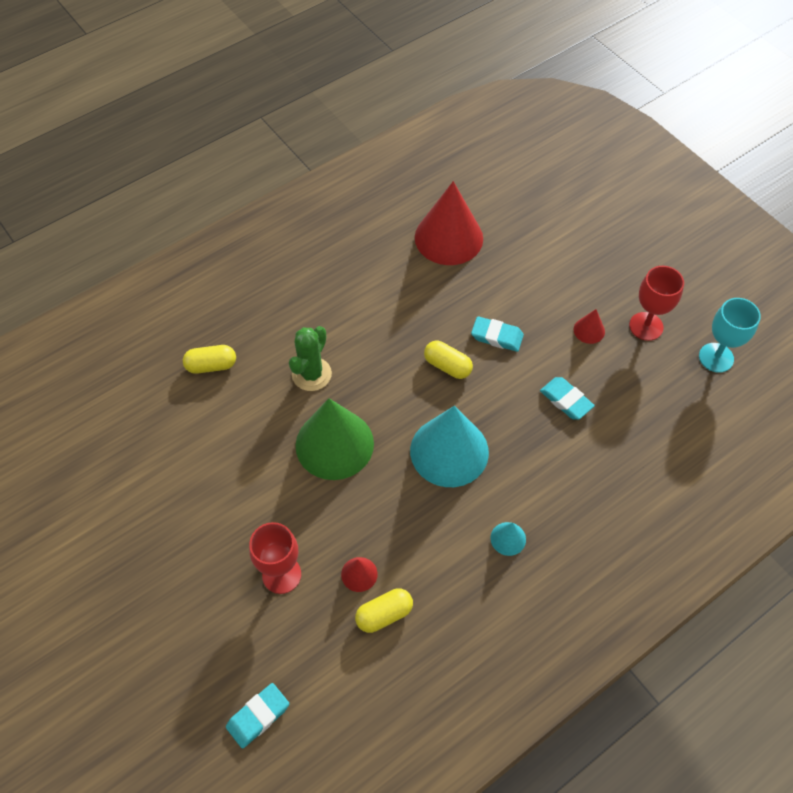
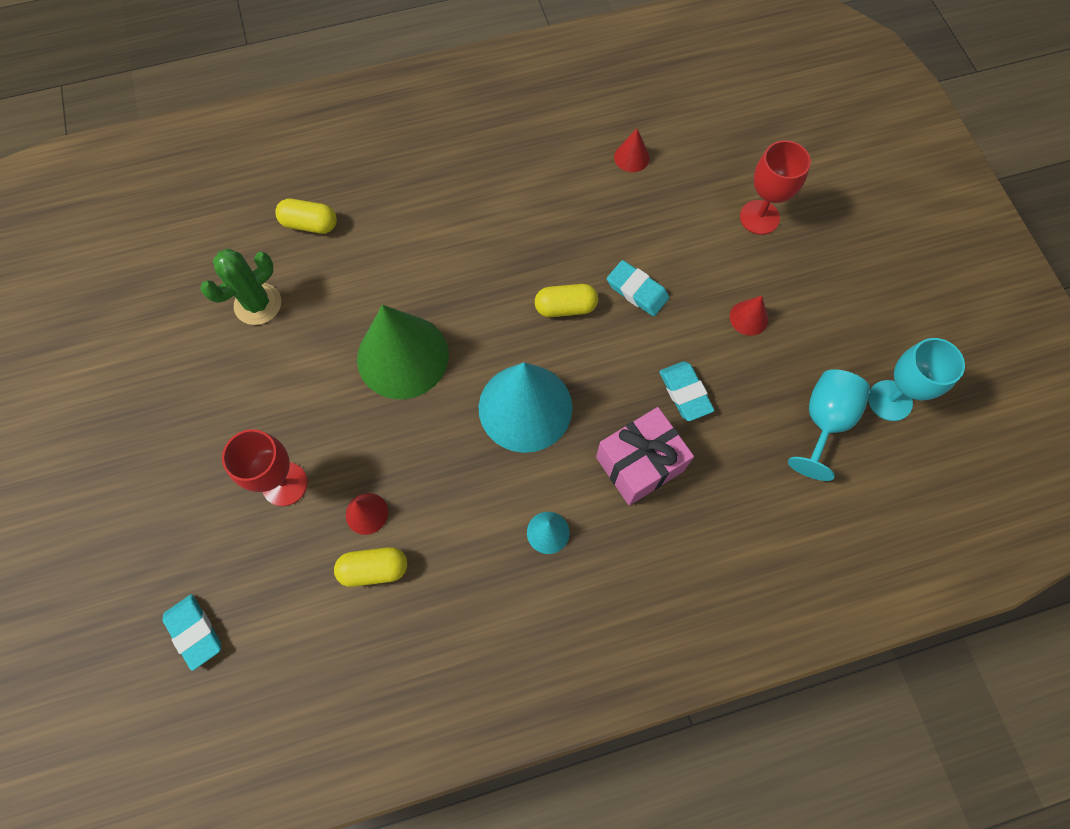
camera: 20 degrees right, 10 degrees up
turquoise eraser [226,683,289,748] -> turquoise eraser turned 75 degrees clockwise [163,594,221,671]
green cactus [289,326,332,391] -> green cactus moved to [200,249,281,325]
red cone [415,181,483,265] -> red cone [614,129,650,172], size x0.43
yellow capsule [424,341,473,379] -> yellow capsule turned 60 degrees counterclockwise [535,284,598,317]
red goblet [629,266,684,341] -> red goblet moved to [740,140,811,235]
none -> pink gift [596,407,694,506]
none -> turquoise goblet [788,369,870,481]

